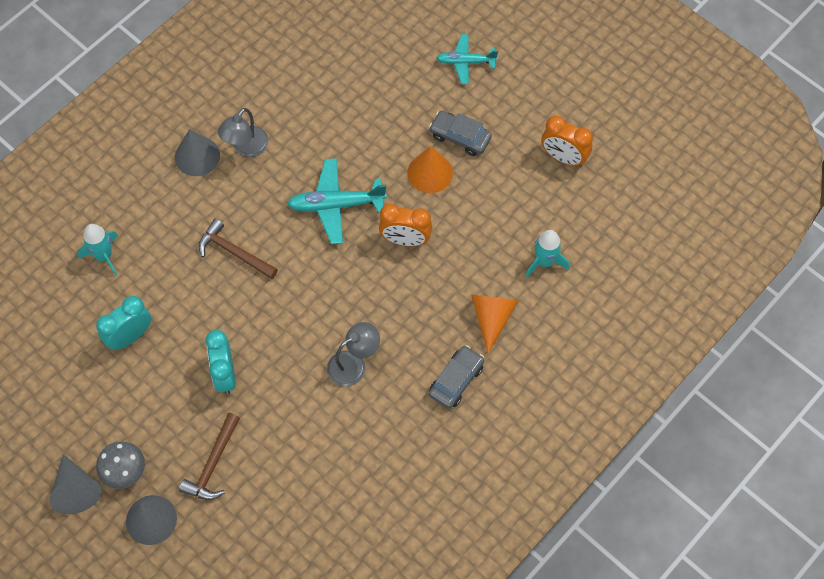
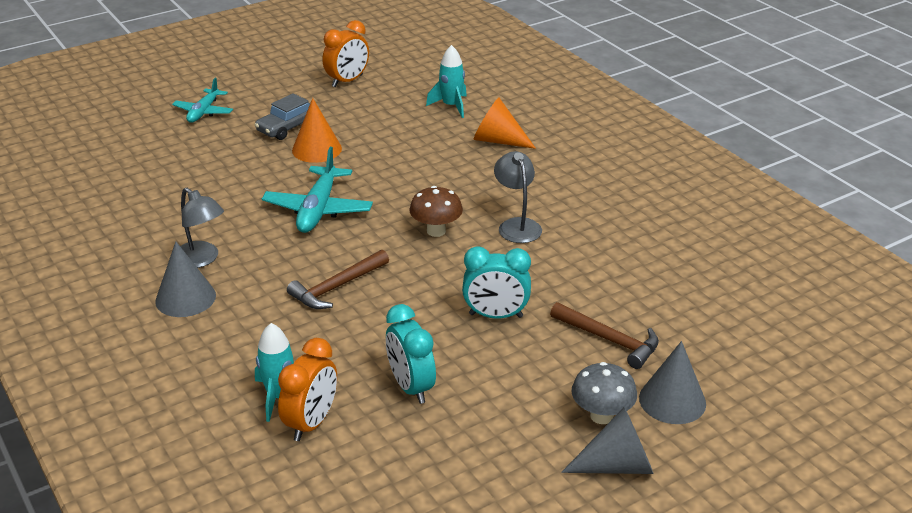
camera: 75 degrees left, 30 degrees down
orange clock [379,204,432,246] -> orange clock moved to [278,338,337,441]
grey car [429,345,484,409] -> none
none -> brown mushroom [409,186,463,237]

